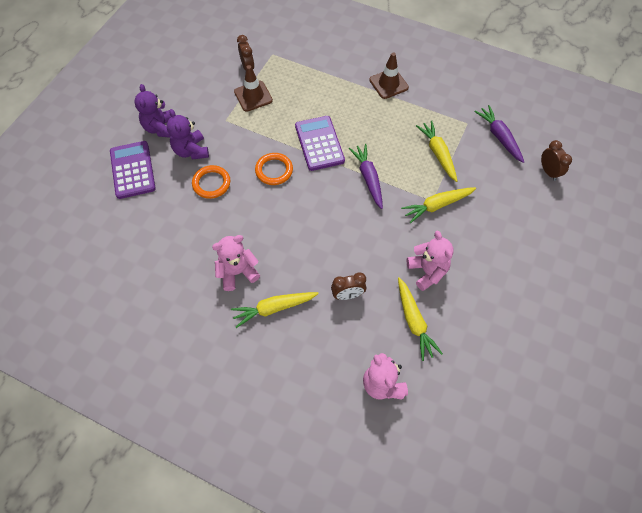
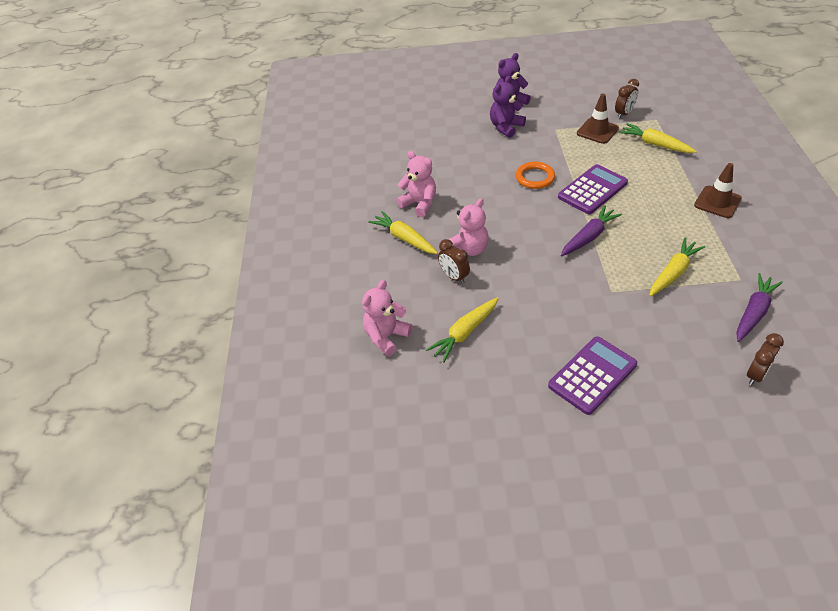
camera: 65 degrees right, 15 degrees down
purple calculator [110,141,156,199] -> purple calculator moved to [548,336,637,415]
orange ring [192,165,230,199] -> none
yellow carrot [401,187,476,223] -> yellow carrot moved to [619,123,697,153]
pink teddy bear [407,231,453,291] -> pink teddy bear moved to [449,198,489,256]

